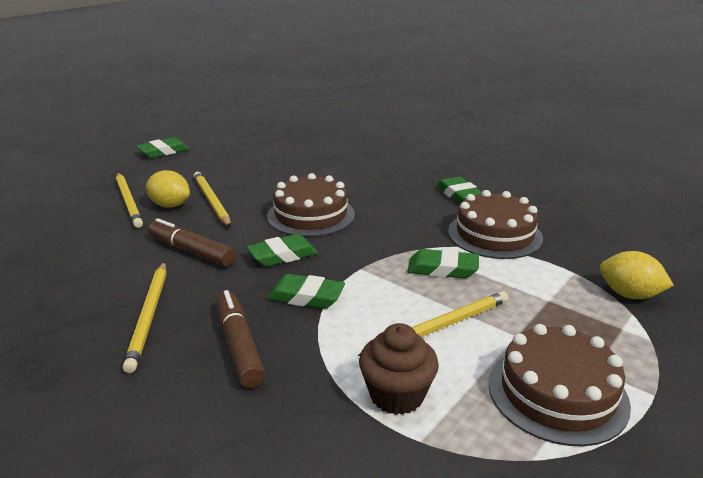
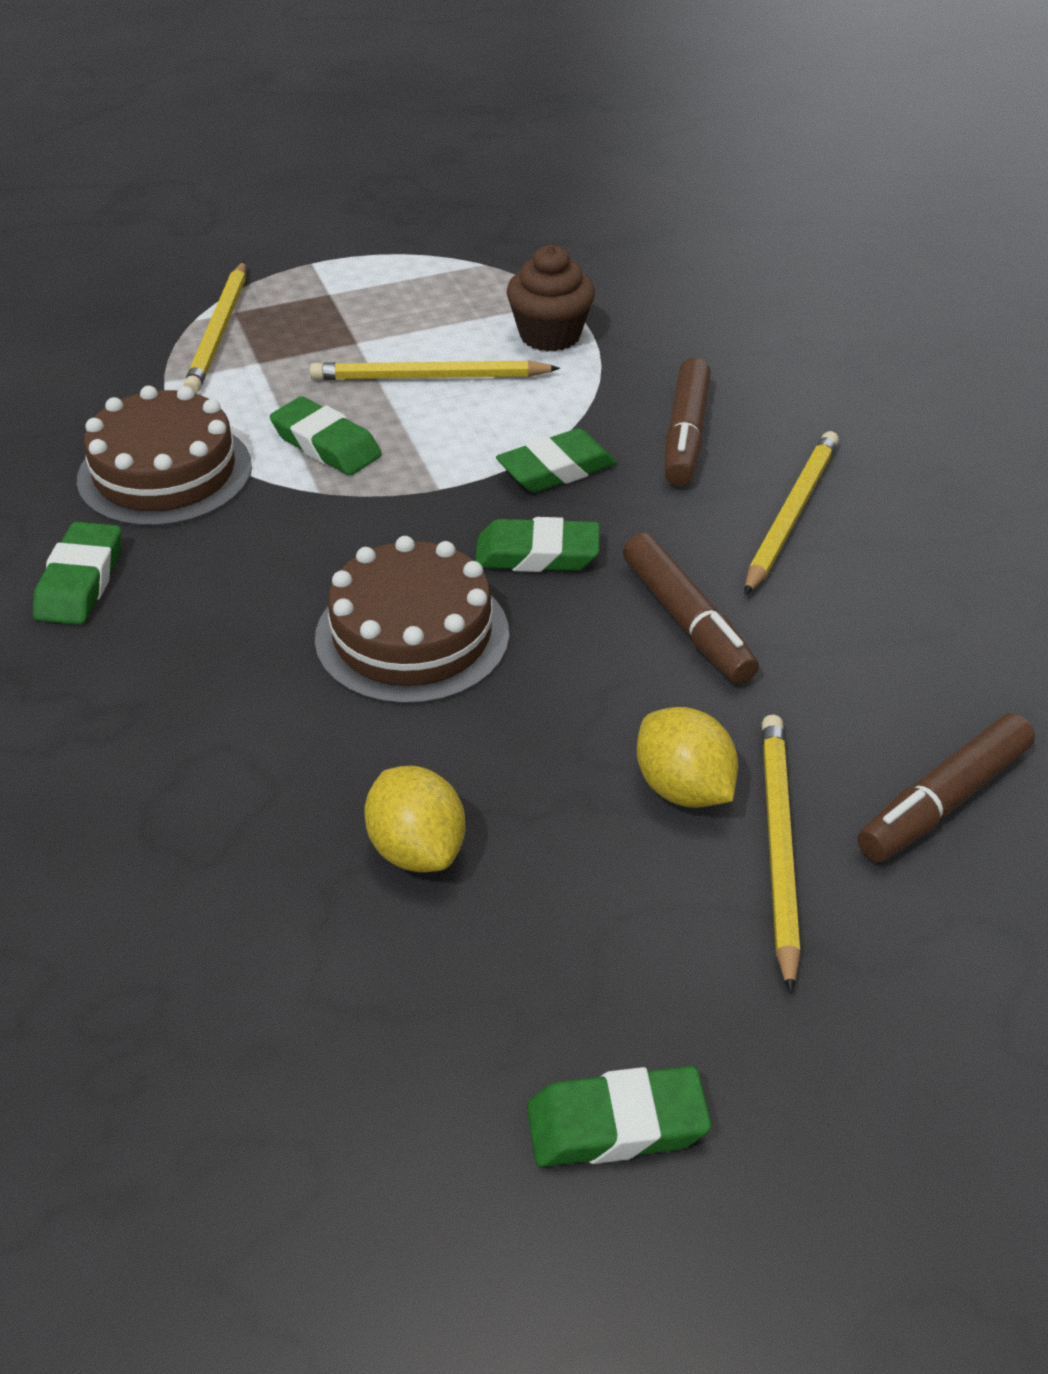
camera: 150 degrees left, 15 degrees up
yellow pencil [194,172,231,227] -> yellow pencil moved to [184,261,246,394]
green eraser [267,274,345,309] -> green eraser turned 75 degrees counterclockwise [496,428,617,493]
brown cake [489,324,631,446] -> none
yellow lemon [600,251,674,299] -> yellow lemon moved to [364,766,465,872]
none -> brown marker [858,713,1035,862]

